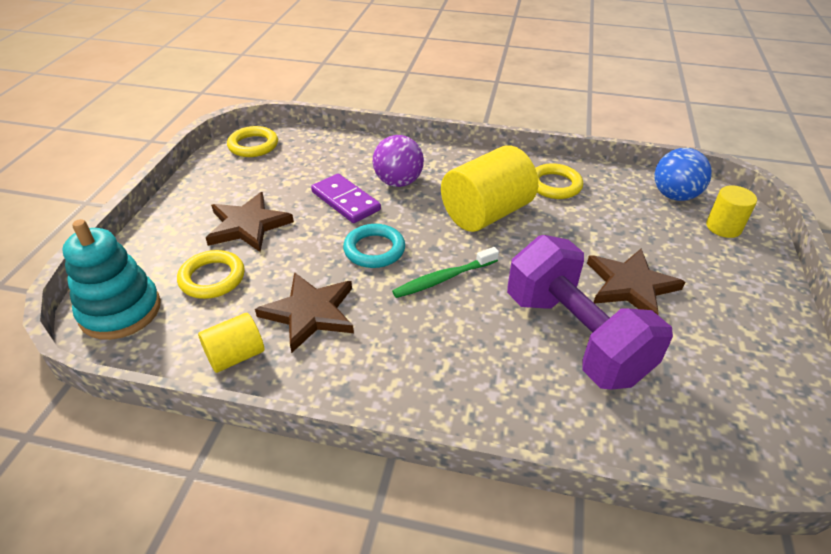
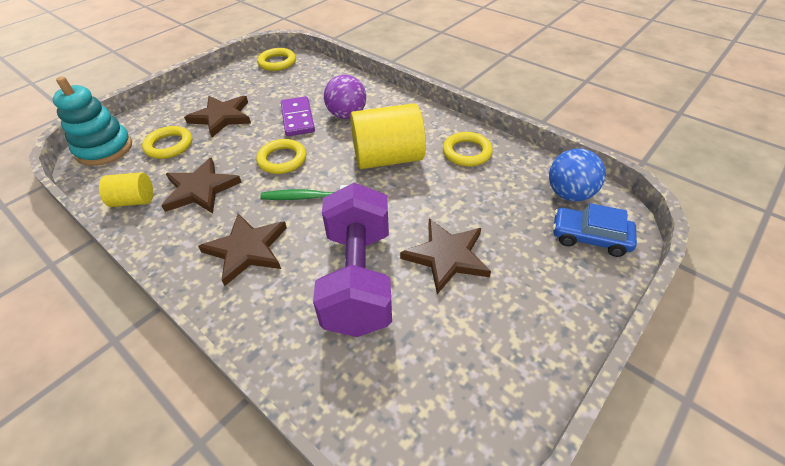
camera: 30 degrees right, 5 degrees up
turquoise ring [343,224,405,268] -> yellow ring [256,139,307,174]
yellow cylinder [706,185,757,238] -> blue car [553,203,637,257]
none -> brown star [198,213,287,286]

